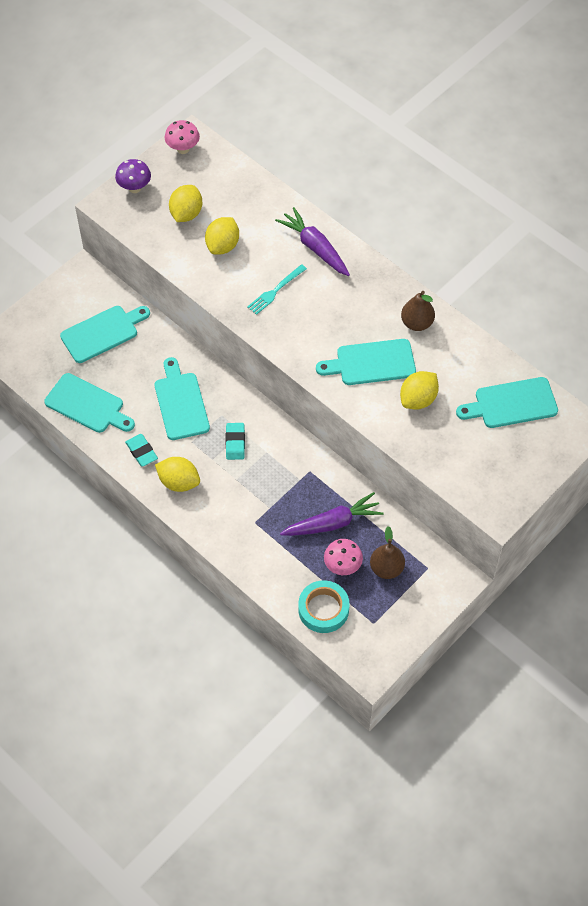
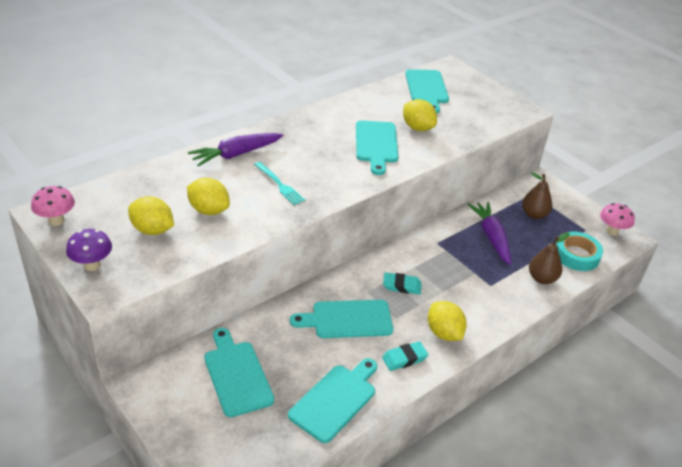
camera: 85 degrees left, 20 degrees down
yellow lemon [155,457,200,492] -> yellow lemon turned 60 degrees counterclockwise [428,301,467,341]
pink mushroom [324,539,363,575] -> pink mushroom moved to [600,203,635,236]
brown pear [401,291,435,331] -> brown pear moved to [529,232,570,284]

